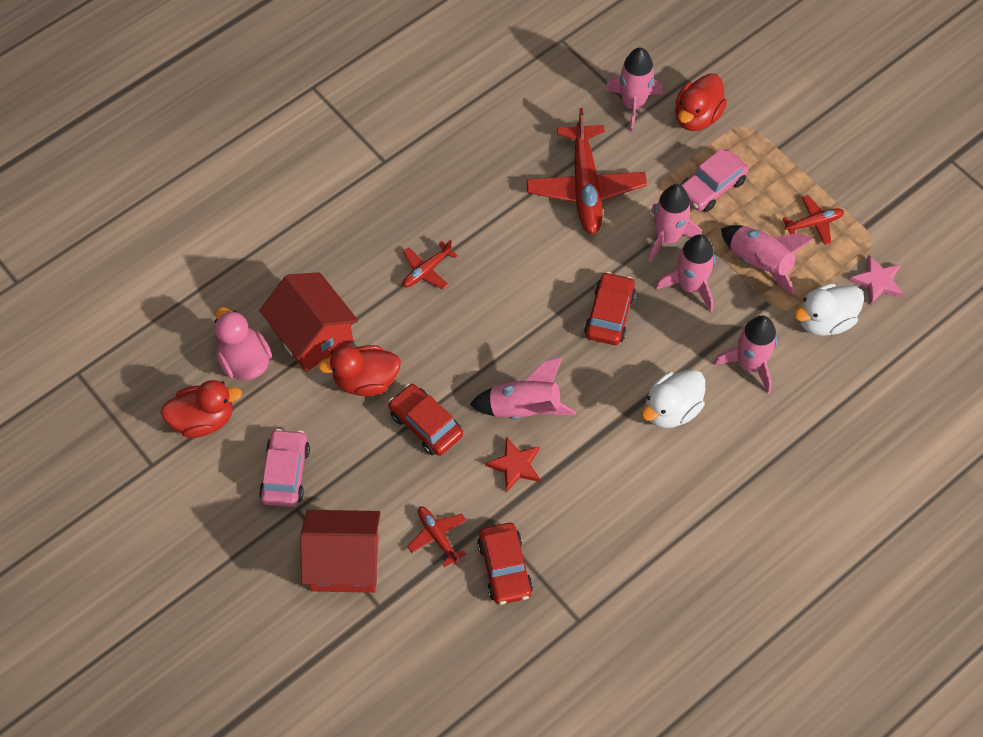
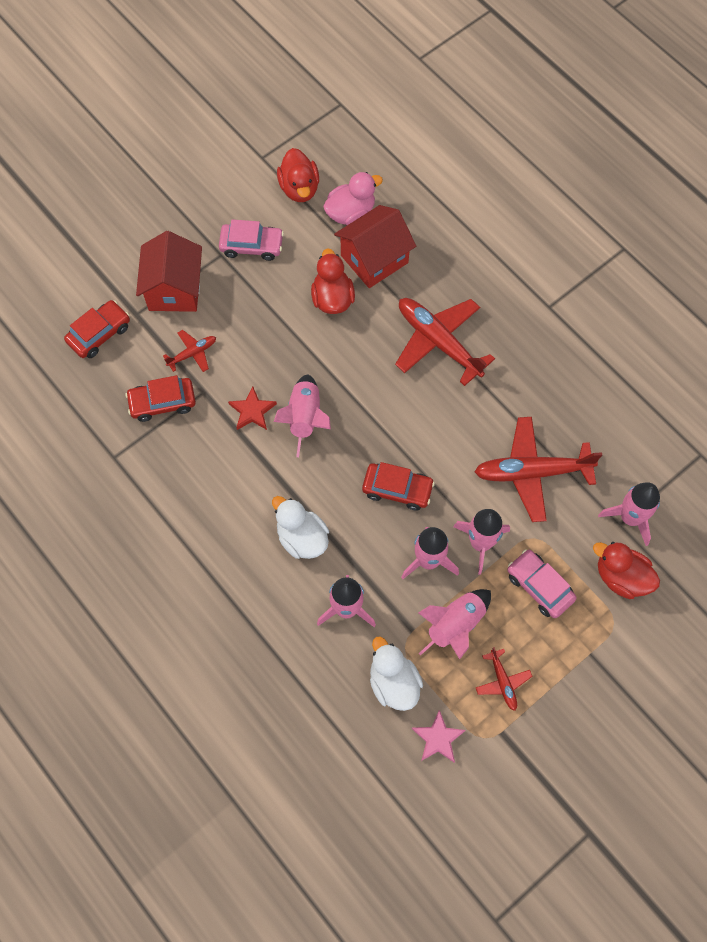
camera: 90 degrees right, 5 degrees up
red car [388,384,463,456] -> red car moved to [64,300,130,358]
red plane [403,240,458,290] -> red plane [395,298,495,386], size x2.06

